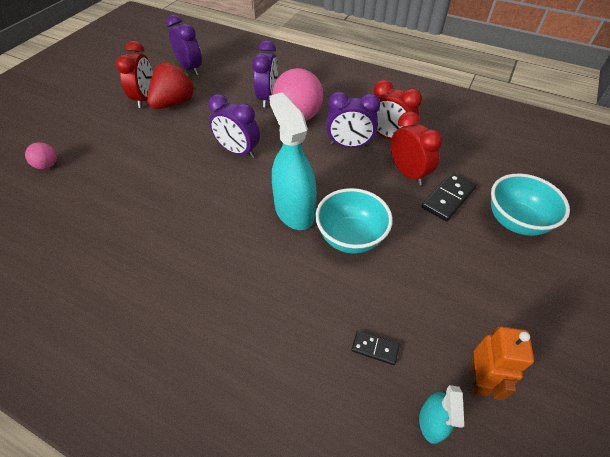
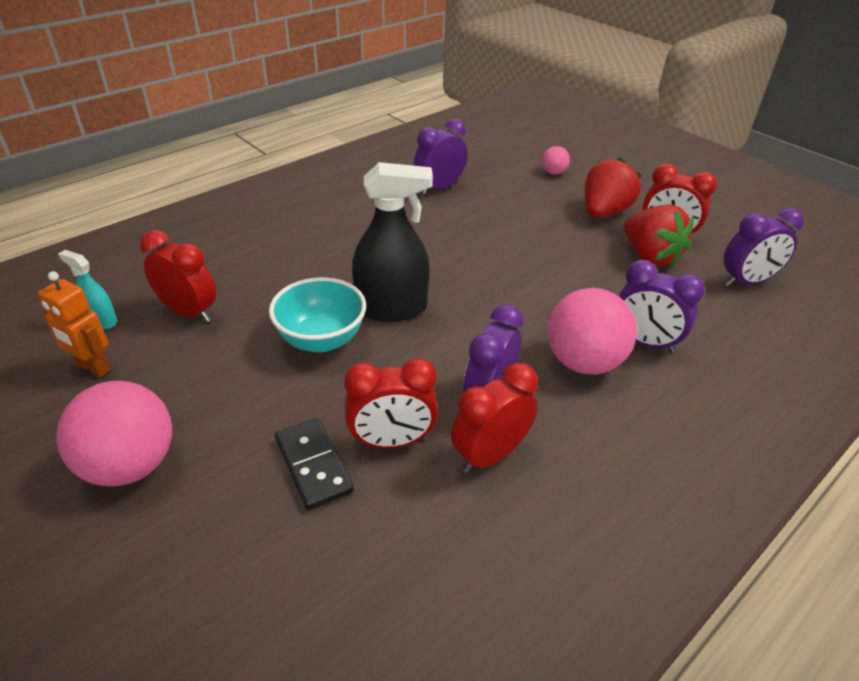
camera: 110 degrees right, 10 degrees down
purple clock [208,94,260,158] -> purple clock moved to [414,119,467,194]
turquoise spray bottle [269,92,317,230] -> black spray bottle [352,162,433,322]
black domino [351,331,400,365] -> red clock [140,230,216,322]
turquoise bowl [491,173,570,236] -> none
none -> pink ball [56,381,172,486]
none -> red strawberry [585,157,641,218]

